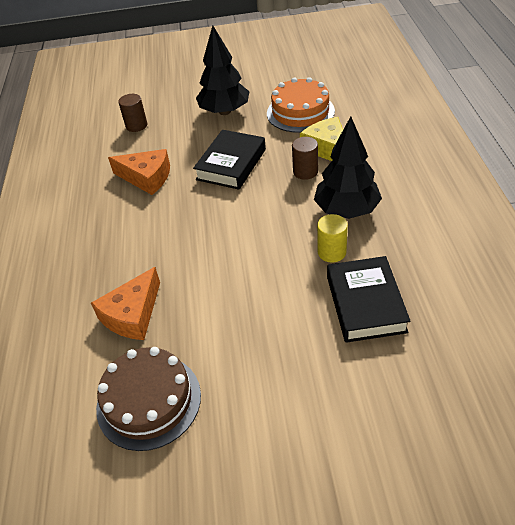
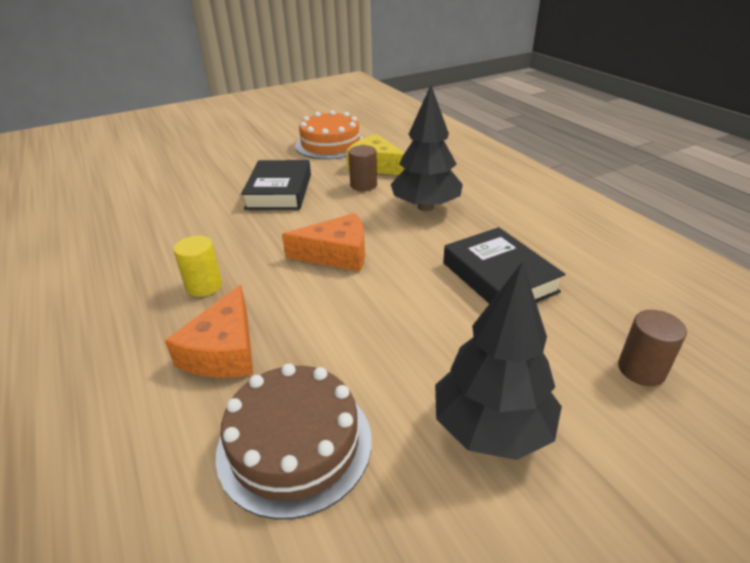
camera: 25 degrees left, 10 degrees down
orange cheese [108,149,170,195] -> orange cheese moved to [282,213,365,272]
brown cylinder [118,94,147,132] -> brown cylinder moved to [618,310,687,386]
black tree [196,25,249,115] -> black tree moved to [435,261,562,460]
yellow cylinder [317,214,348,263] -> yellow cylinder moved to [173,236,222,297]

